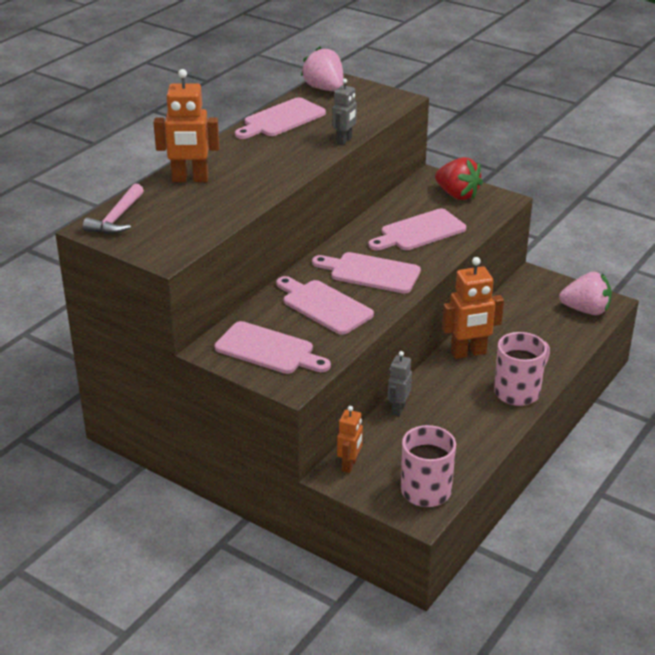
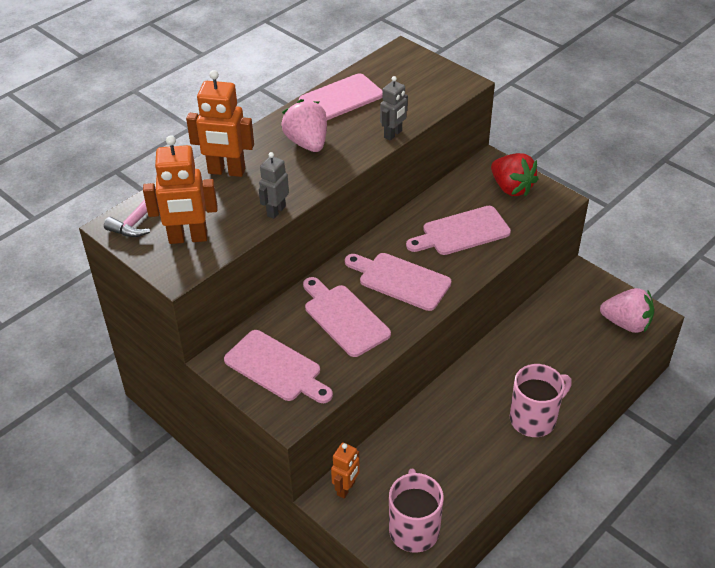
camera: 10 degrees right, 10 degrees up
pink strawberry [301,47,344,91] -> pink strawberry moved to [281,99,327,152]
grey robot [388,351,412,416] -> grey robot moved to [259,152,289,219]
orange robot [442,257,504,359] -> orange robot moved to [143,135,217,244]

